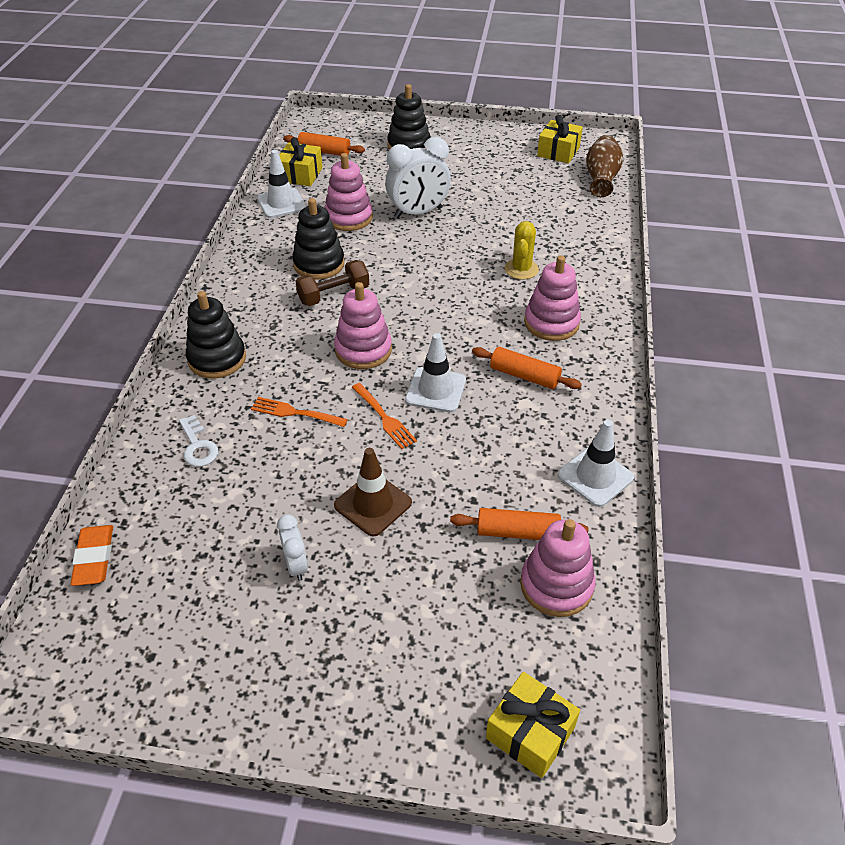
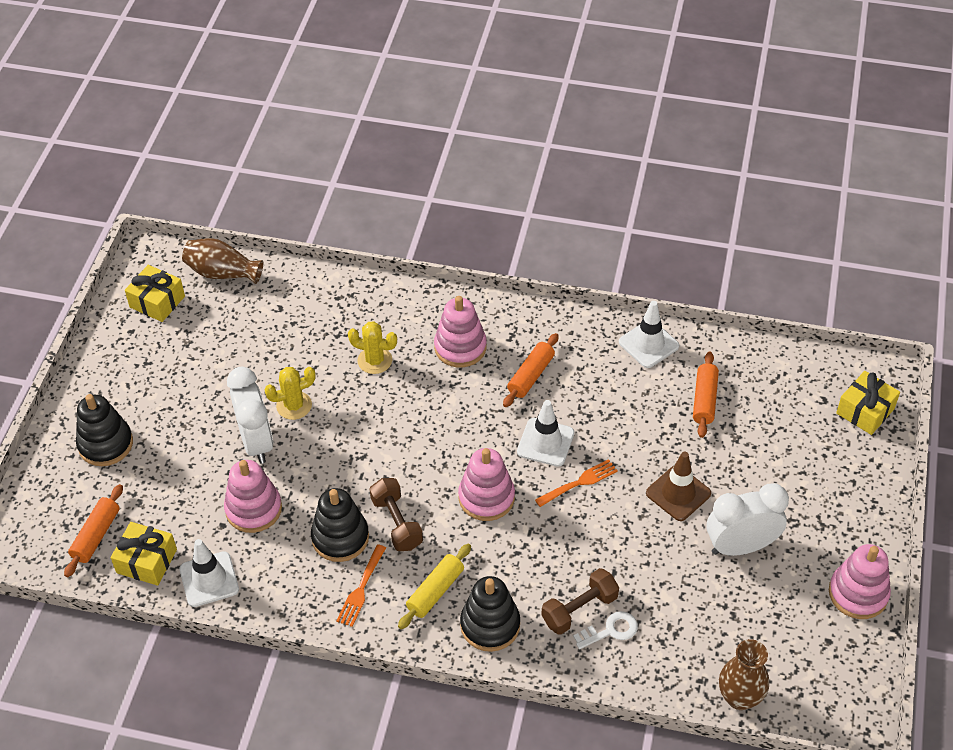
camera: 85 degrees left, 5 degrees up
orange eraser [70,525,113,586] -> brown vase [719,639,769,710]
orange fork [251,397,348,427] -> orange fork moved to [336,544,386,627]
white clock [277,515,308,581] -> white clock [707,483,789,556], size x1.91
pink stacking toy [520,519,596,617] -> pink stacking toy moved to [829,544,891,619]
none -> yellow cactus [264,367,316,420]
none -> yellow rolling pin [398,544,471,629]
none -> brown dumbbell [542,568,619,635]

